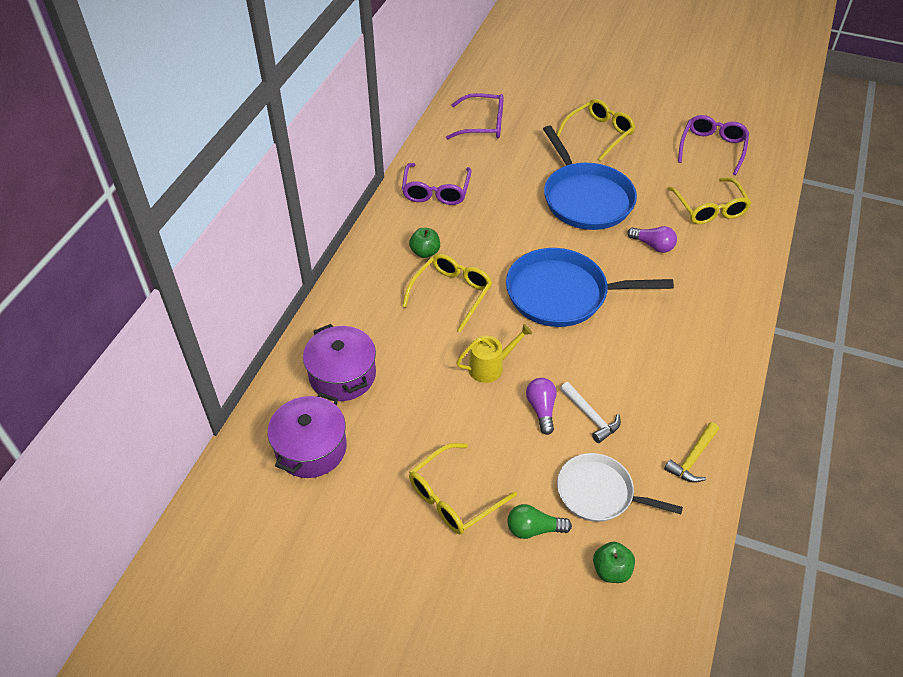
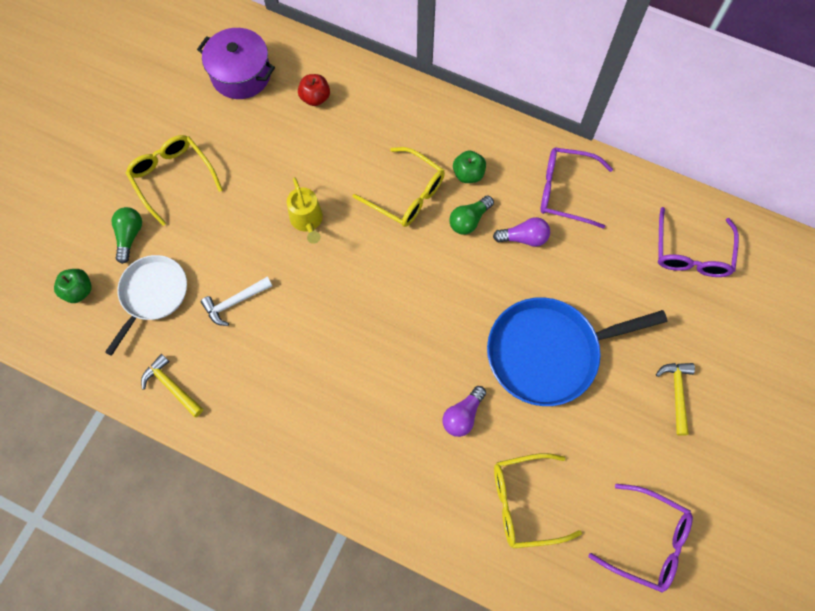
camera: 95 degrees right, 20 degrees up
purple pot [303,324,376,401] -> red apple [298,74,330,106]
blue pan [506,248,674,327] -> none
purple light bulb [526,378,557,435] -> purple light bulb moved to [493,217,550,247]
yellow glasses [557,99,636,161] -> yellow hammer [656,363,695,436]
none -> green light bulb [449,195,494,235]

